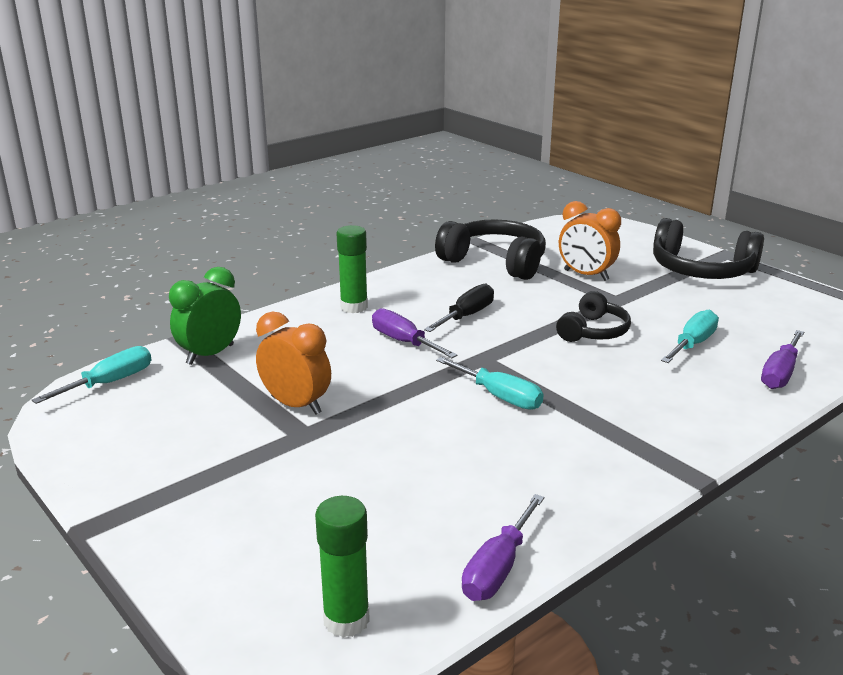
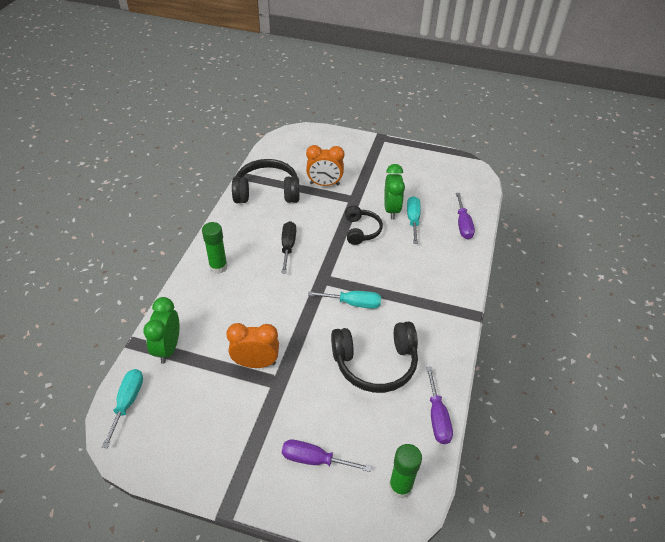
camera: 35 degrees left, 20 degrees up
purple screwdriver [372,308,458,358] -> purple screwdriver moved to [282,440,371,472]
black headphones [653,218,764,279] -> black headphones moved to [331,322,418,393]
none -> green clock [384,164,405,220]

